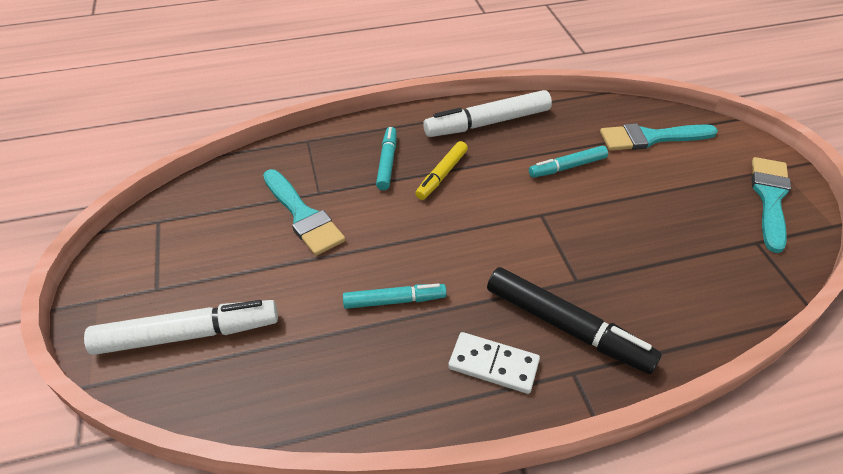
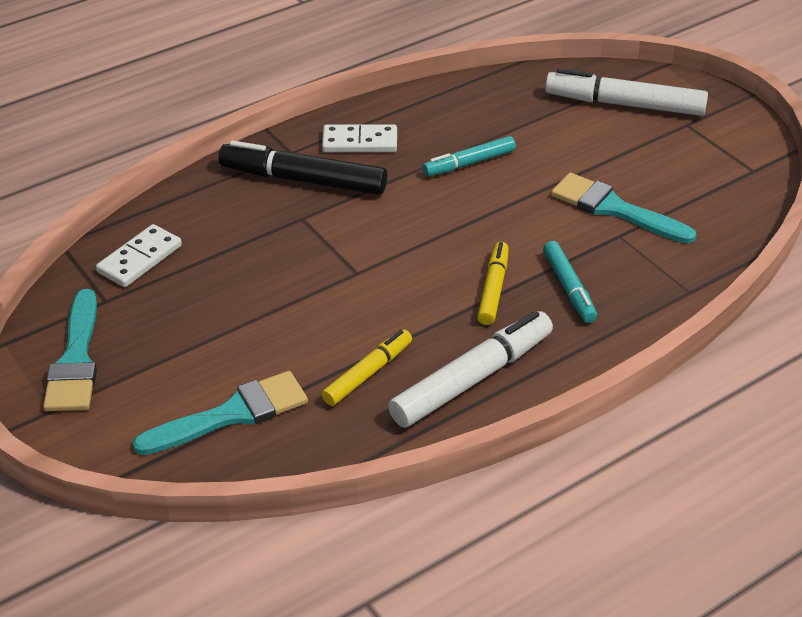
camera: 160 degrees right, 5 degrees down
white marker [84,300,278,355] -> white marker turned 45 degrees clockwise [545,68,708,116]
turquoise marker [529,146,608,178] -> none
none -> white domino [96,224,182,287]
none -> yellow marker [322,329,412,406]

